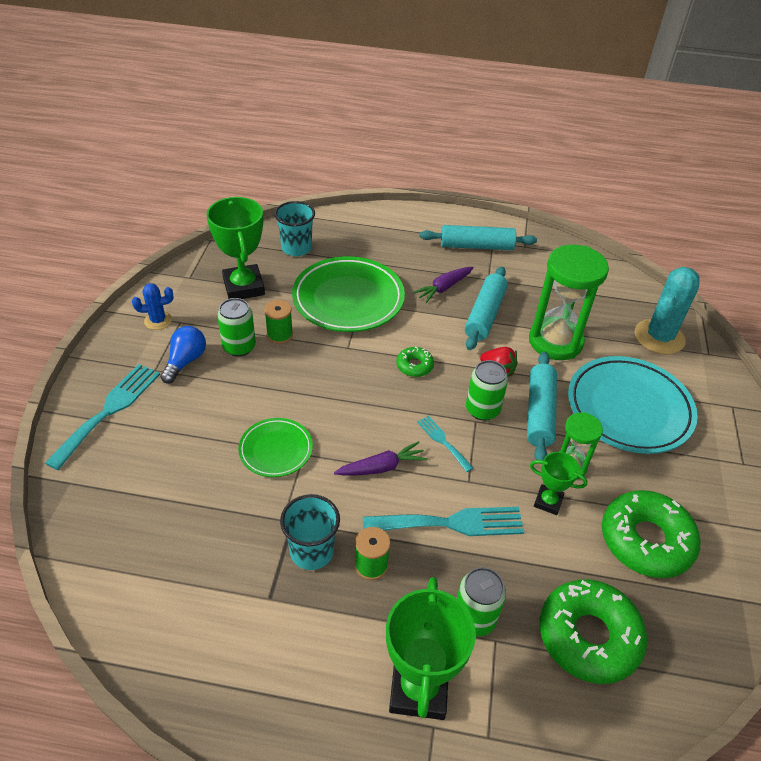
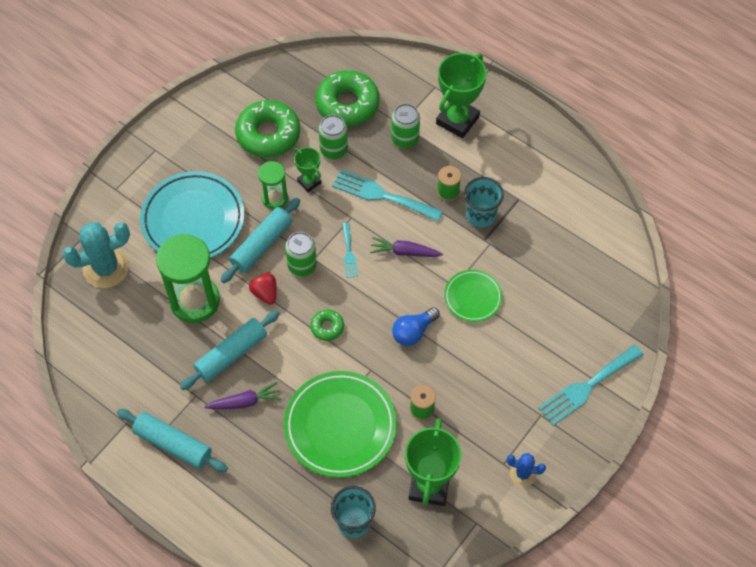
camera: 150 degrees left, 15 degrees up
blue light bulb [160,326,206,384] -> blue light bulb moved to [392,307,440,346]
green can [217,298,256,357] -> green can moved to [319,115,348,159]

